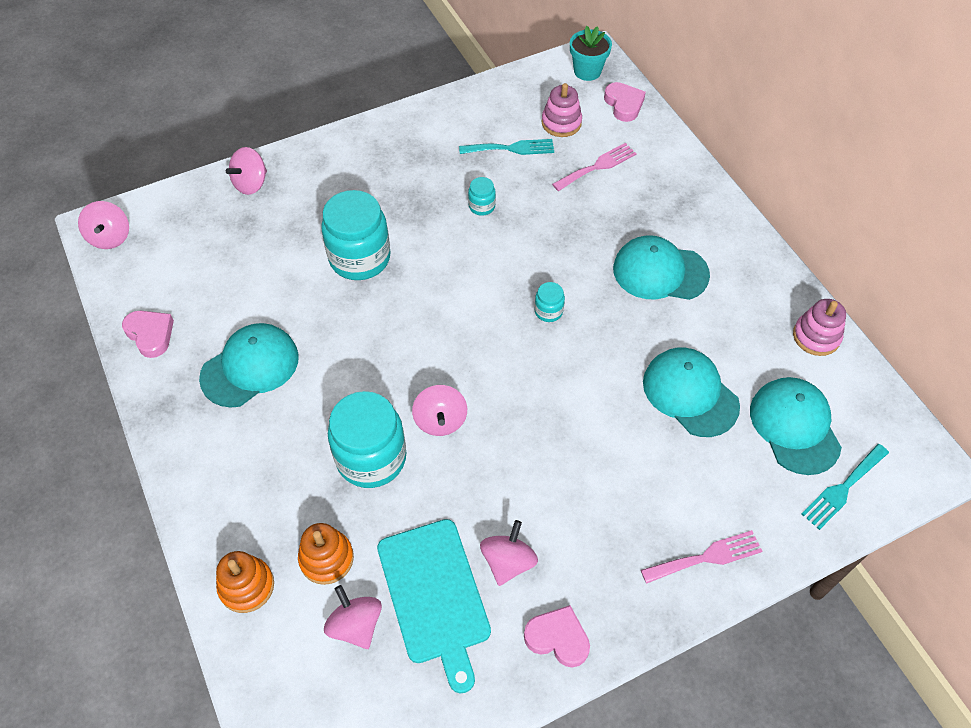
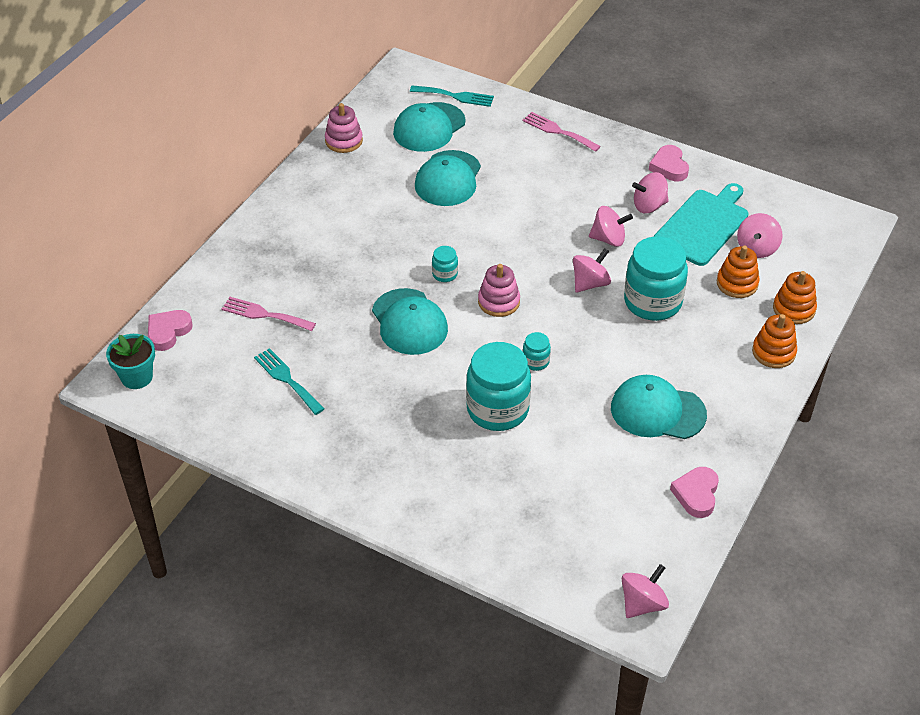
camera: 125 degrees left, 10 degrees down
pink spinning top [226,147,267,195] -> pink spinning top moved to [589,206,633,247]
turquoise jar [468,177,496,216] -> turquoise jar moved to [523,332,551,371]
pink stacking toy [541,83,582,137] -> pink stacking toy moved to [478,264,520,317]
turquoise cap [613,235,710,300] -> turquoise cap moved to [372,288,448,355]
none -> orange stacking toy [752,314,797,368]

